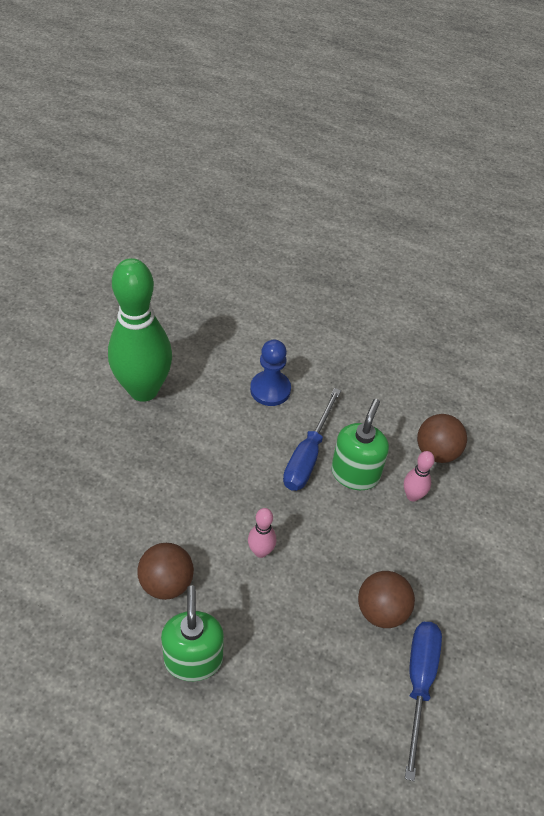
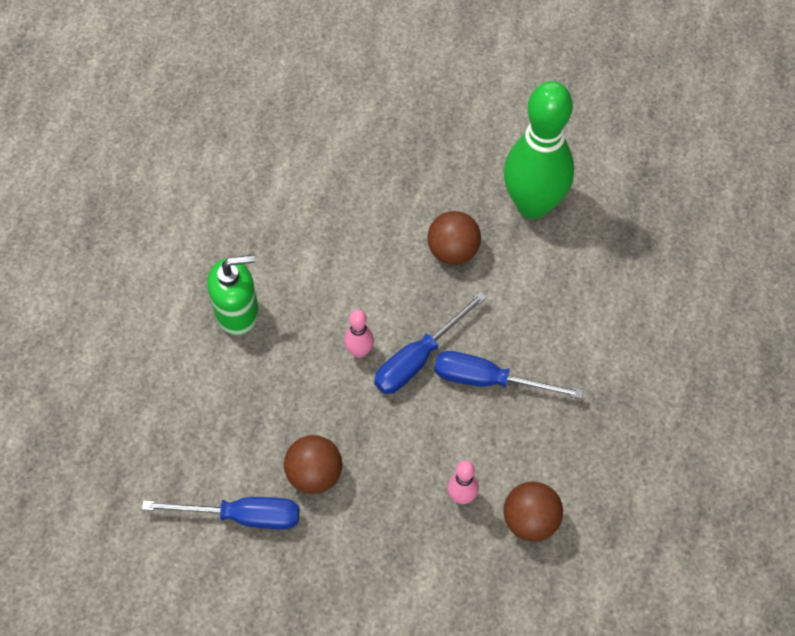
camera: 85 degrees right, 10 degrees up
brown ball [137,543,194,600] -> brown ball moved to [427,211,481,265]
blue pawn [250,339,291,406] -> none
green soap dispenser [331,399,389,490] -> none
none -> blue screwdriver [374,292,487,394]

